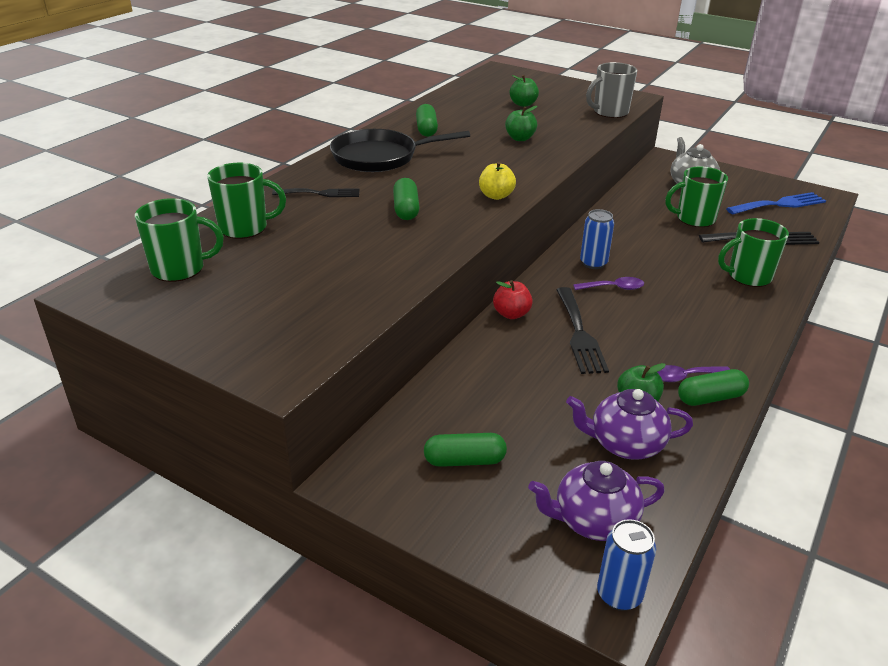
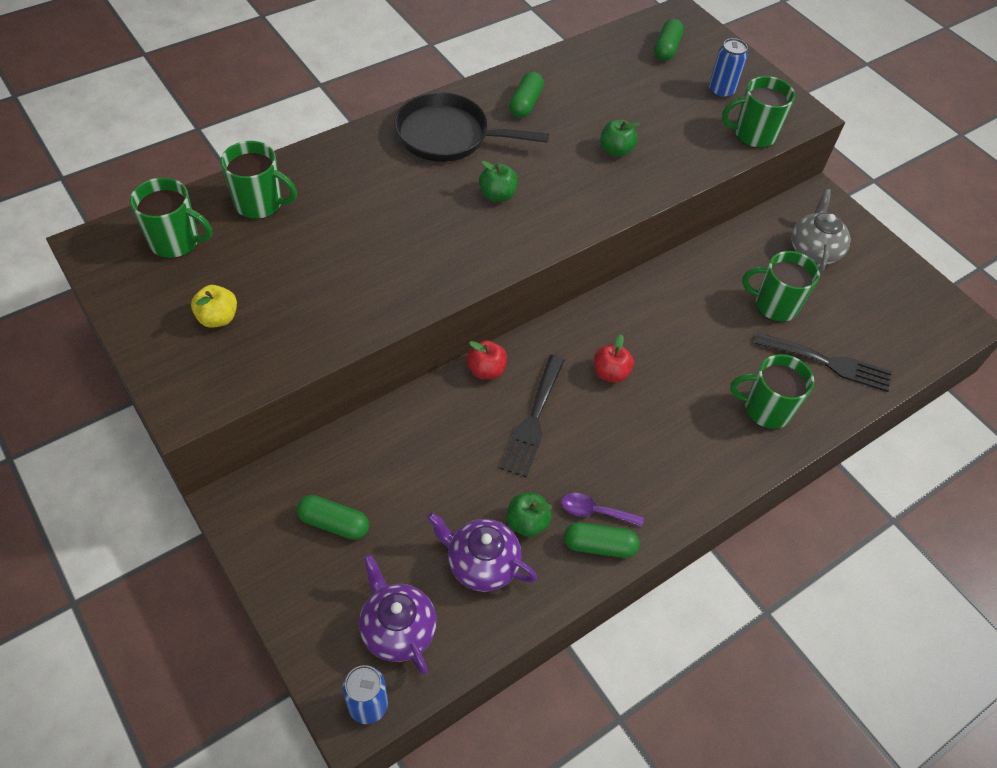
camera: 20 degrees right, 20 degrees up
black fork [272,188,360,197] -> none
green capsule [393,178,420,220] -> green capsule moved to [654,19,684,61]
yellow apple [479,162,516,200] -> yellow apple moved to [191,285,237,328]
green apple [510,75,539,107] -> green apple moved to [479,161,518,202]
purple teapot [528,461,665,541] -> purple teapot turned 45 degrees clockwise [359,554,437,675]
purple spoon [573,277,644,290] -> red apple [594,334,634,383]
blue can [580,209,614,269] -> blue can moved to [709,38,748,99]
grey mug [586,62,638,118] -> green mug [722,76,795,148]
blue fork [726,192,826,214] -> none

